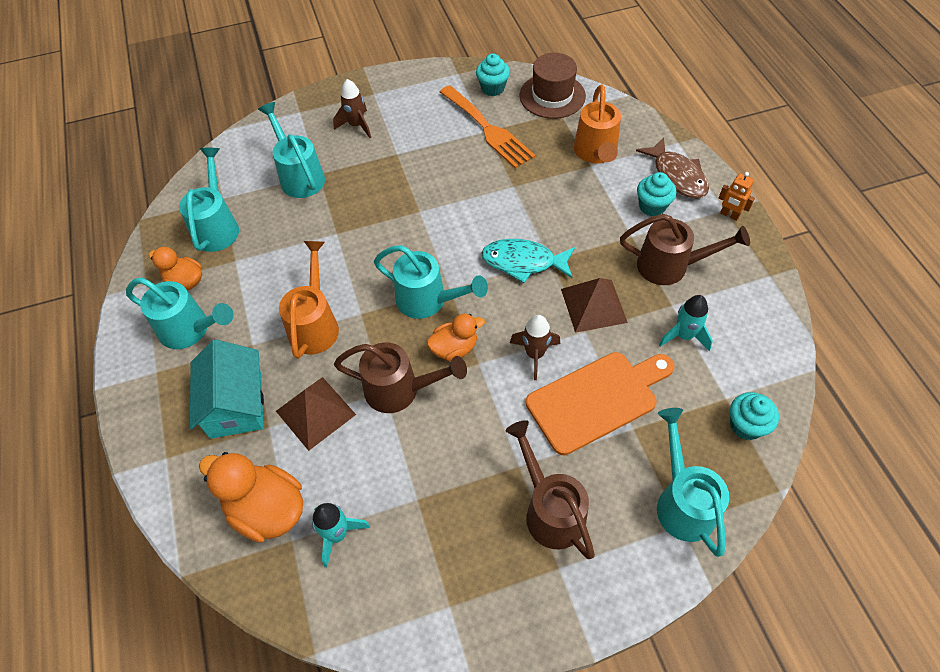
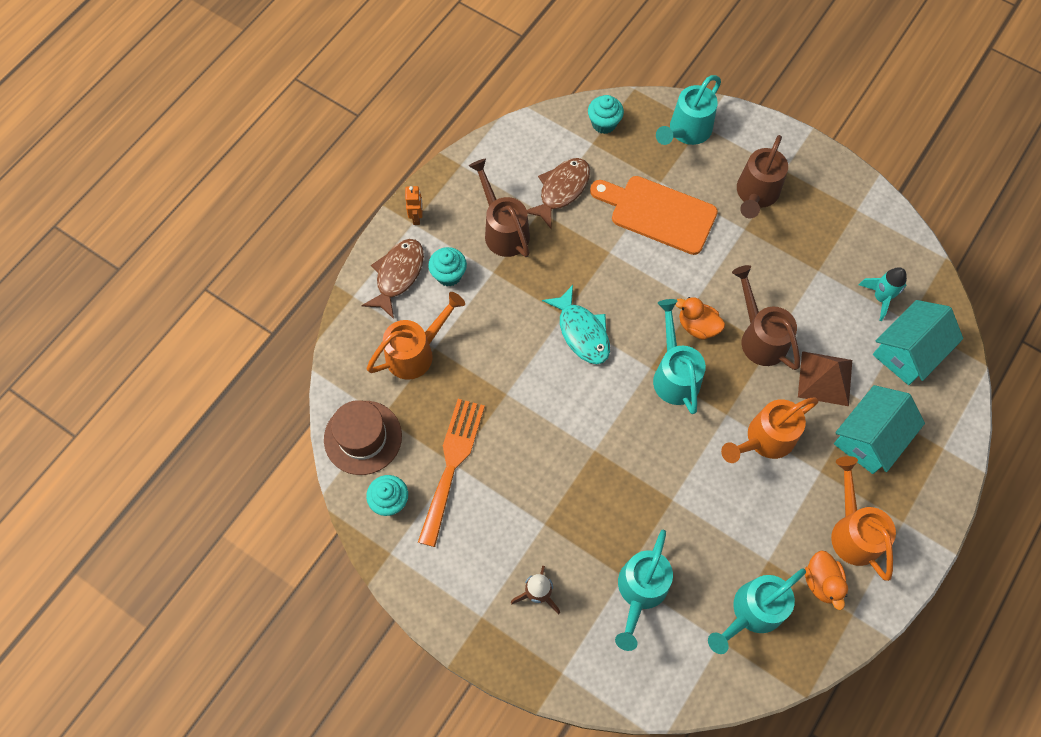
camera: 130 degrees left, 10 degrees up
turquoise watering can [126,277,234,349] -> orange watering can [831,456,896,581]
orange duck [199,452,303,543] -> turquoise house [873,300,963,385]
brown rocket [510,315,560,380] -> none
brown pyramid [561,278,628,333] -> none
turquoise rocket [659,295,713,351] -> brown fish [527,158,590,229]

